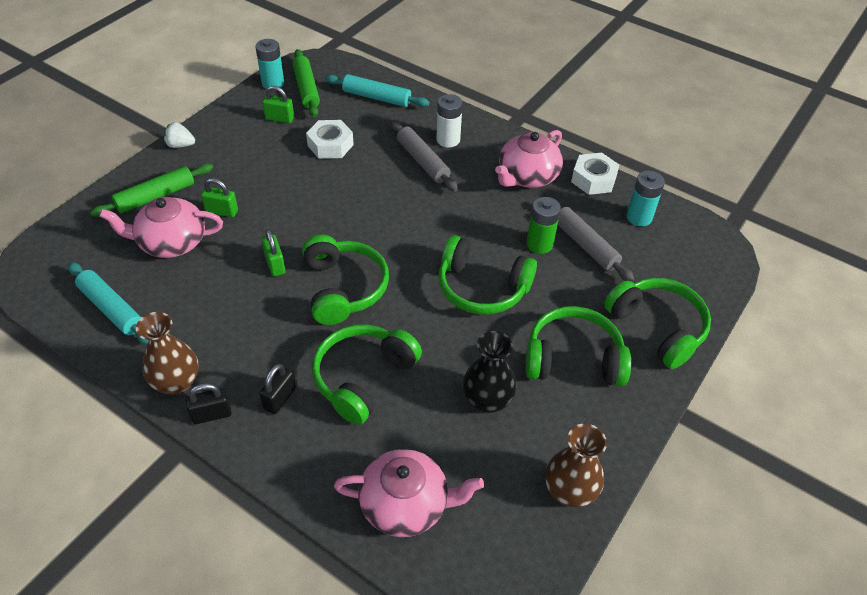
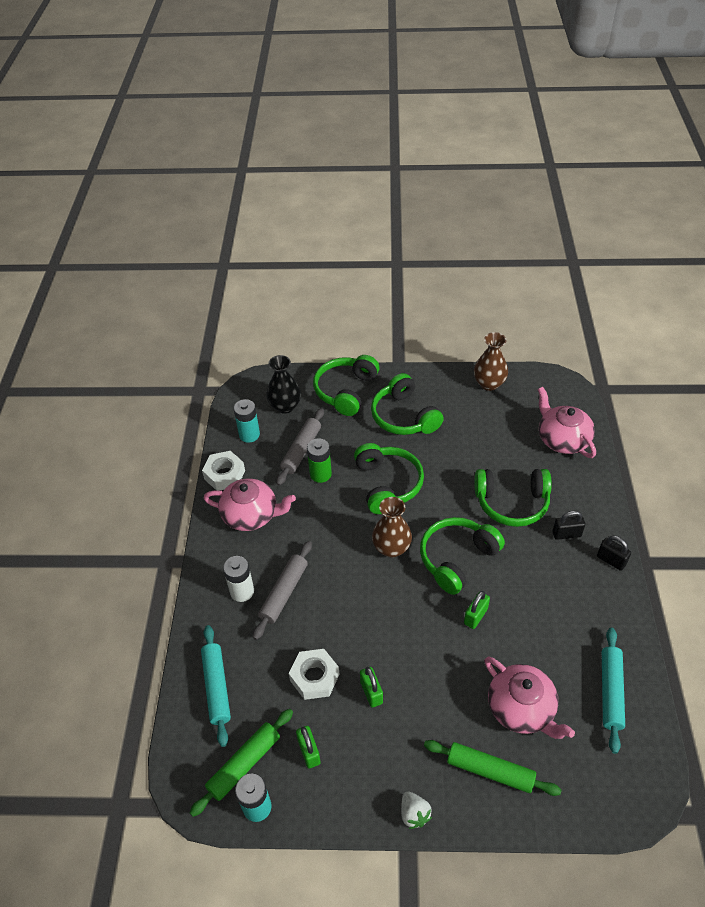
camera: 120 degrees left, 0 degrees up
brown vase [136,312,199,395] -> brown vase moved to [372,497,412,558]
green padlock [201,178,238,217] -> green padlock moved to [360,667,383,708]
black vase [462,331,516,413] -> black vase moved to [266,355,301,414]

